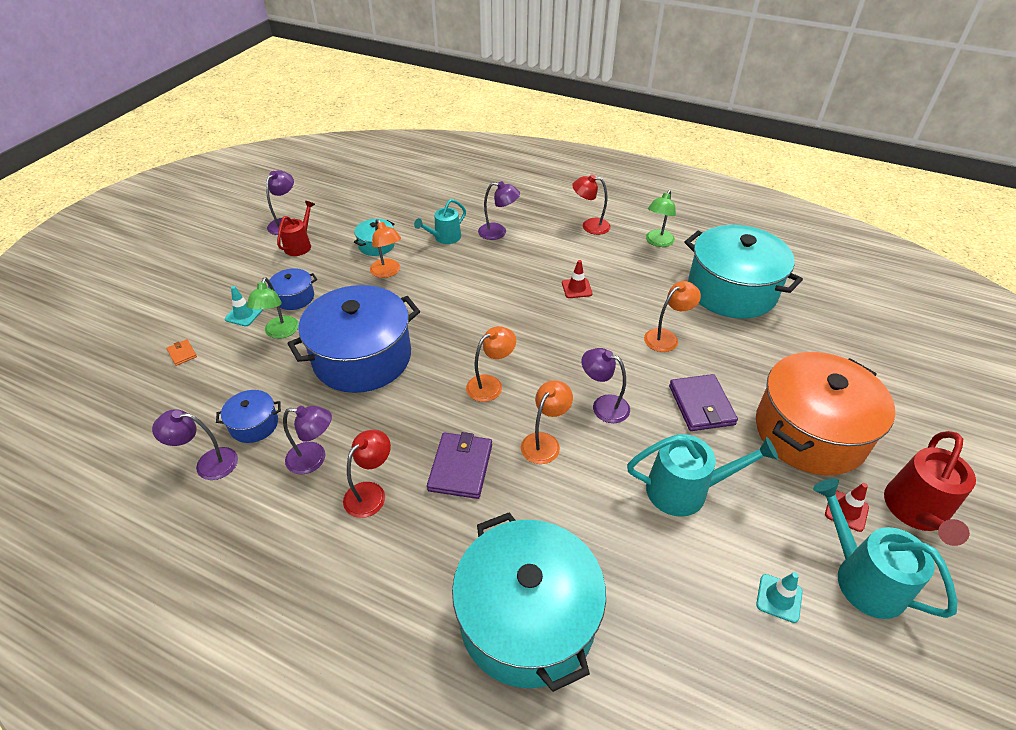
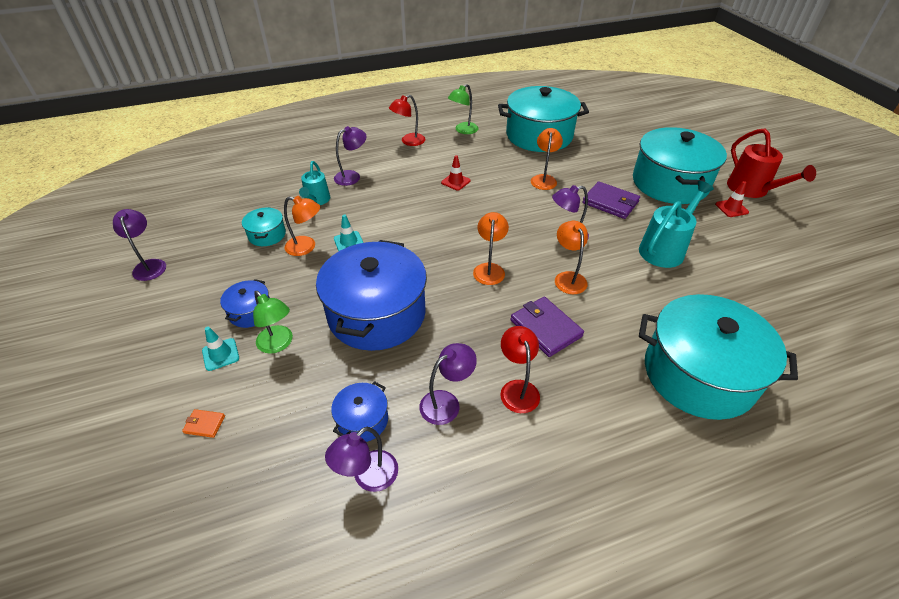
camera: 45 degrees left, 0 degrees up
red watering can [277,201,315,256] -> none
green lamp [646,190,676,247] -> green lamp turned 60 degrees clockwise [448,84,478,134]
orange pot [756,352,895,475] -> turquoise pot [633,127,727,204]
turquoise traffic cone [756,572,803,623] -> turquoise traffic cone moved to [334,214,363,251]
turquoise watering can [813,479,958,619] -> none

